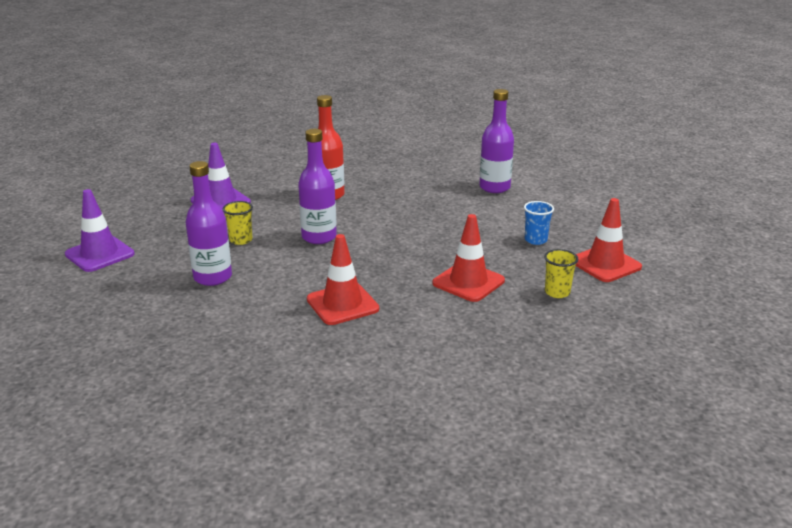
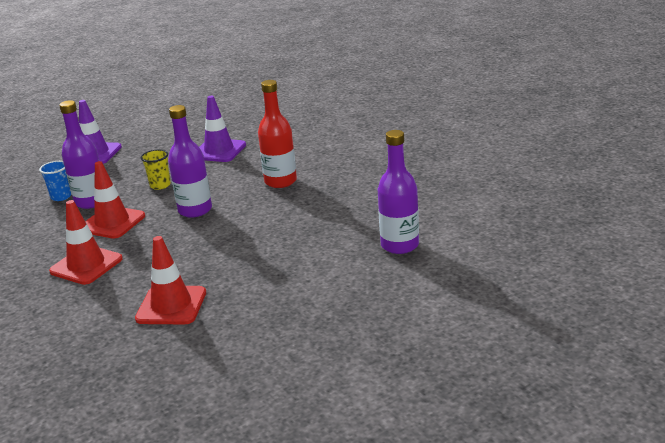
camera: 60 degrees right, 0 degrees up
blue cup [524,201,554,245] -> blue cup moved to [39,161,72,201]
yellow cup [544,249,579,298] -> none
red traffic cone [576,198,642,282] -> red traffic cone moved to [85,161,145,239]

